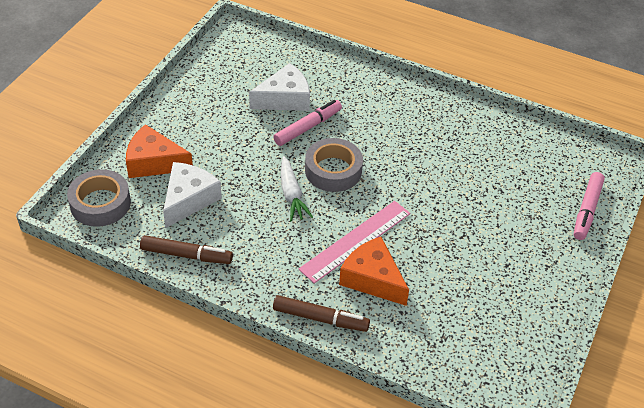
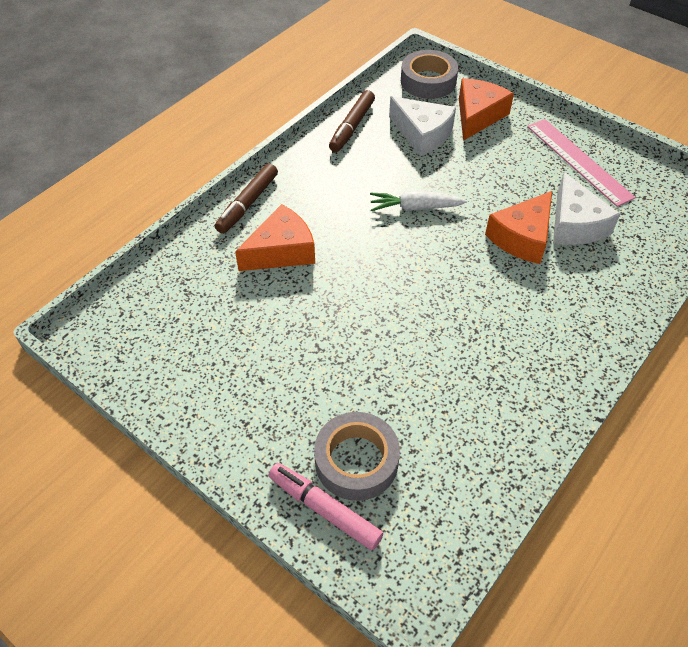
camera: 105 degrees right, 5 degrees up
pink marker [273,100,342,146] -> orange cheese [485,191,552,264]
pink ruler [298,201,410,284] -> pink ruler moved to [527,119,636,207]
grey tape [305,138,363,192] -> grey tape moved to [314,412,400,501]

